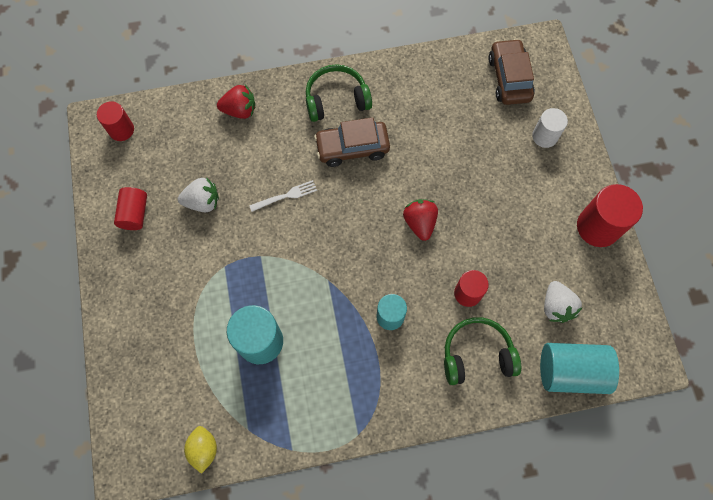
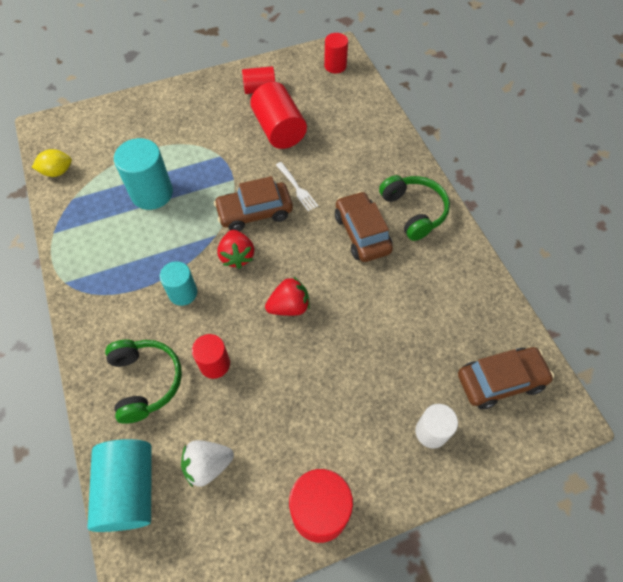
camera: 80 degrees right, 10 degrees down
white strawberry [178,177,219,212] -> red cylinder [250,82,307,149]
red strawberry [217,85,255,119] -> red strawberry moved to [217,230,254,269]
none -> brown car [214,176,293,231]

